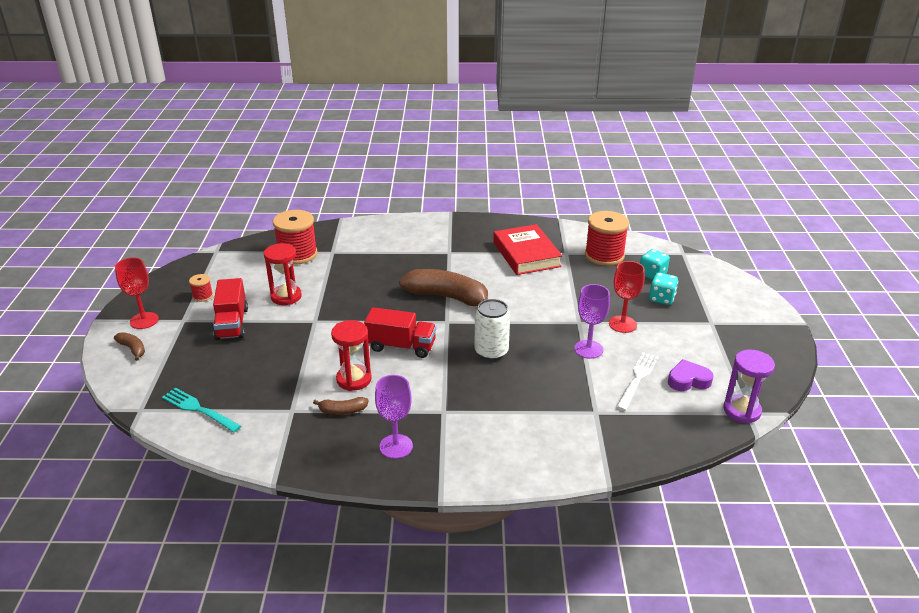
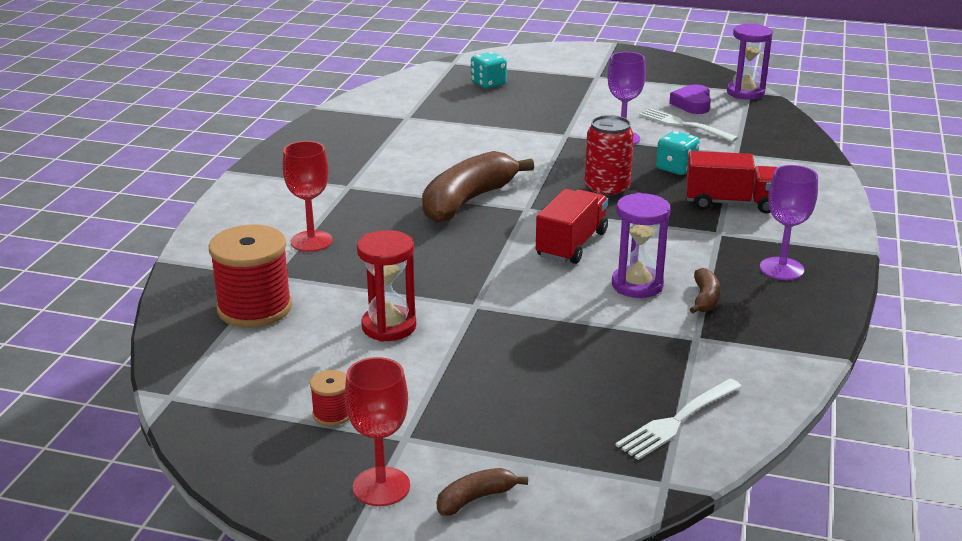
camera: 75 degrees left, 5 degrees down
turquoise fork [162,388,241,433] -> white fork [615,379,742,460]
red truck [213,278,248,340] -> red truck moved to [686,151,778,213]
red hourglass [331,320,372,391] -> purple hourglass [612,193,671,298]
white can [474,299,510,360] -> red can [585,115,634,198]
red book [493,224,562,275] -> none
red spool [585,211,629,266] -> none
red goblet [609,261,645,333] -> red goblet moved to [283,141,333,252]
turquoise dice [649,273,678,305] -> turquoise dice moved to [656,131,700,175]

